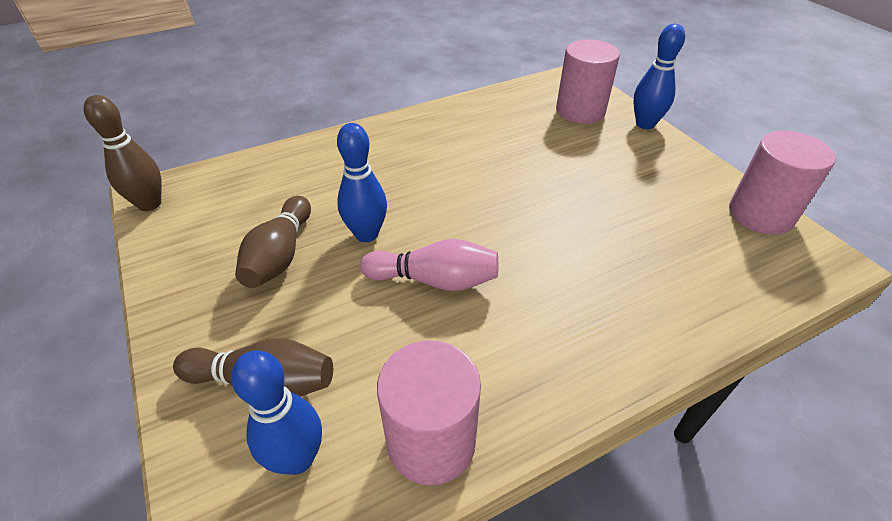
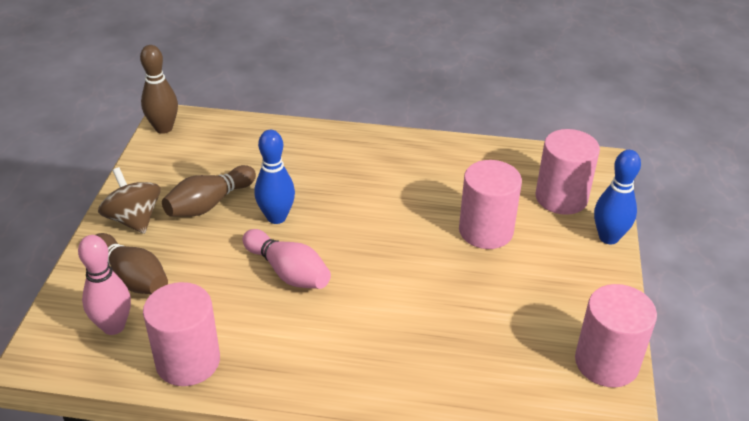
camera: 35 degrees right, 5 degrees down
blue bowling pin [231,350,322,475] -> pink bowling pin [78,235,131,335]
none -> brown spinning top [98,167,161,234]
none -> pink cylinder [459,160,522,249]

